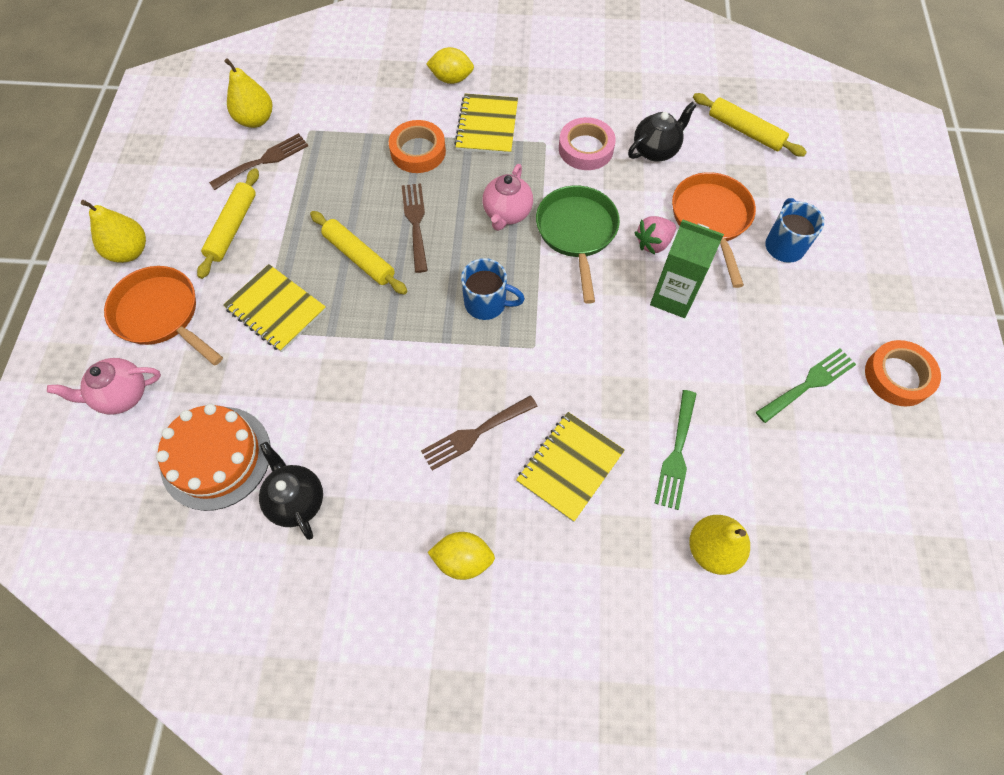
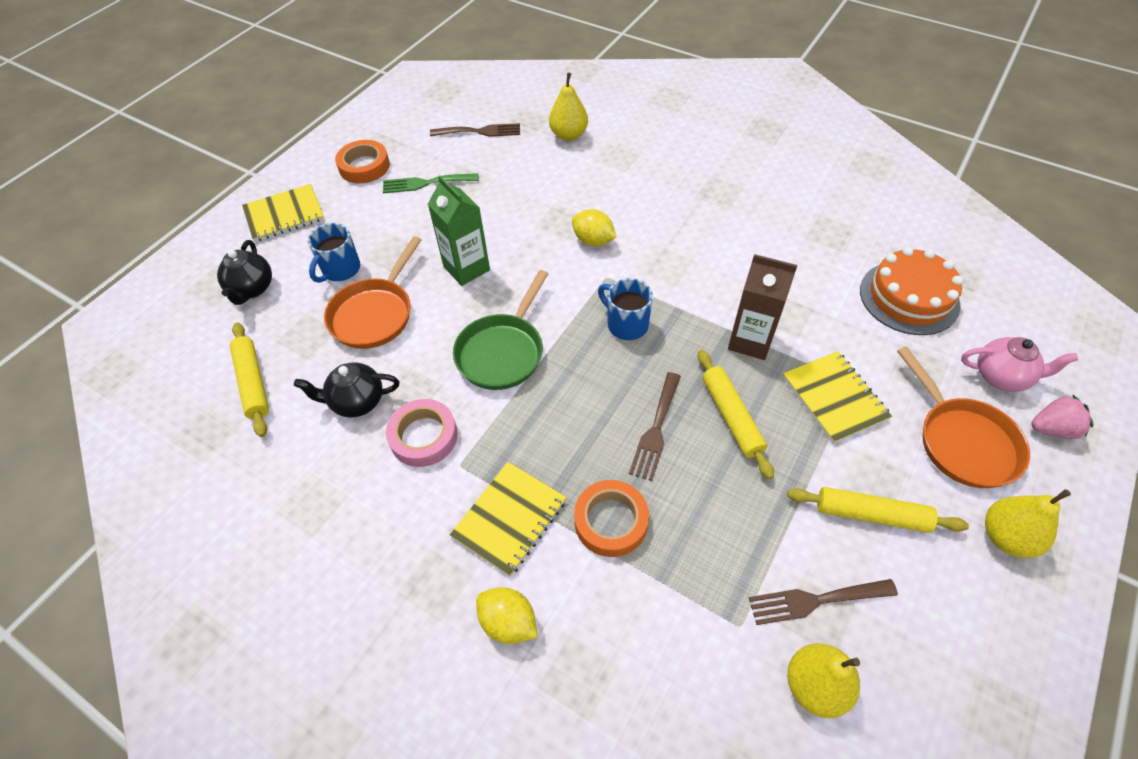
camera: 150 degrees left, 10 degrees down
yellow rolling pin [197,168,259,279] -> yellow rolling pin turned 60 degrees clockwise [787,487,969,533]
black teapot [259,442,323,540] -> black teapot moved to [217,240,272,305]
brown fork [421,395,538,470] -> brown fork moved to [430,123,520,137]
yellow lemon [427,532,495,580] -> yellow lemon moved to [572,209,616,246]
pink teapot [483,164,533,231] -> none
yellow notebook [516,412,625,522] -> yellow notebook moved to [242,184,324,242]
pink strawberry [634,216,676,255] -> pink strawberry moved to [1031,394,1094,439]
green fork [655,390,696,510] -> none
none -> brown carton [728,254,798,360]

